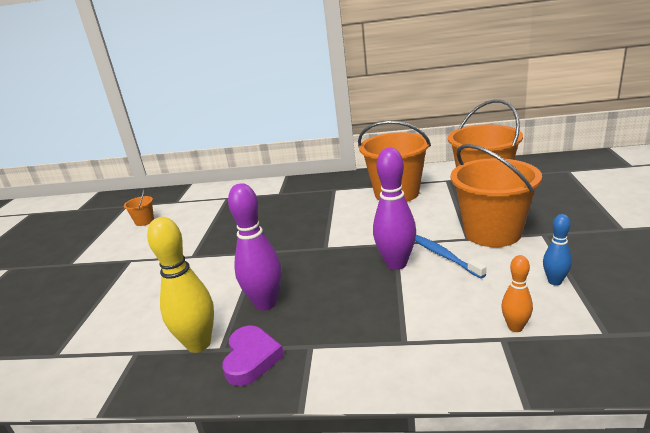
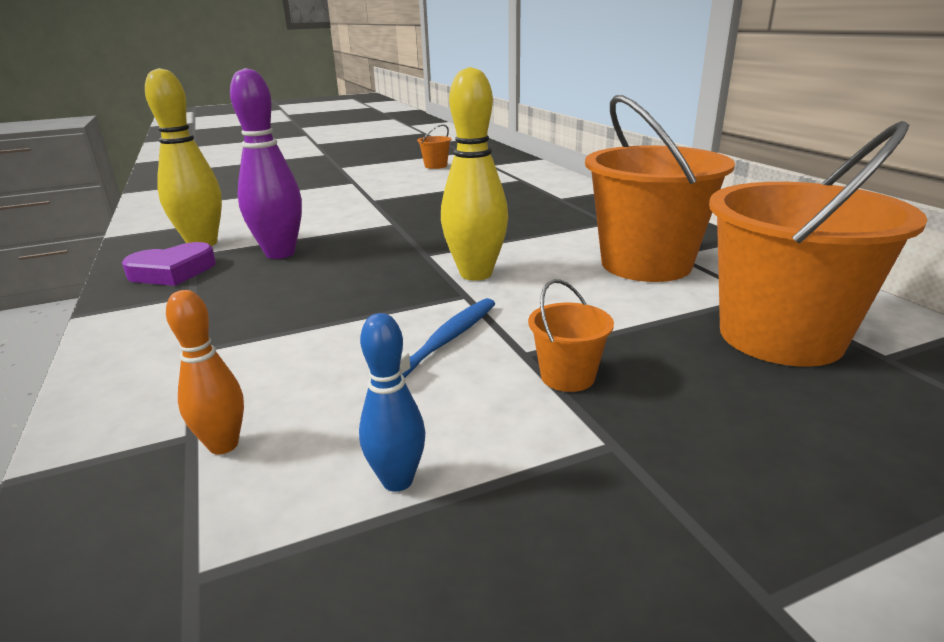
camera: 60 degrees right, 0 degrees up
purple bowling pin [373,148,416,270] -> none
orange bucket [451,144,542,247] -> orange bucket [528,279,614,392], size x0.43
none -> yellow bowling pin [441,67,508,281]

